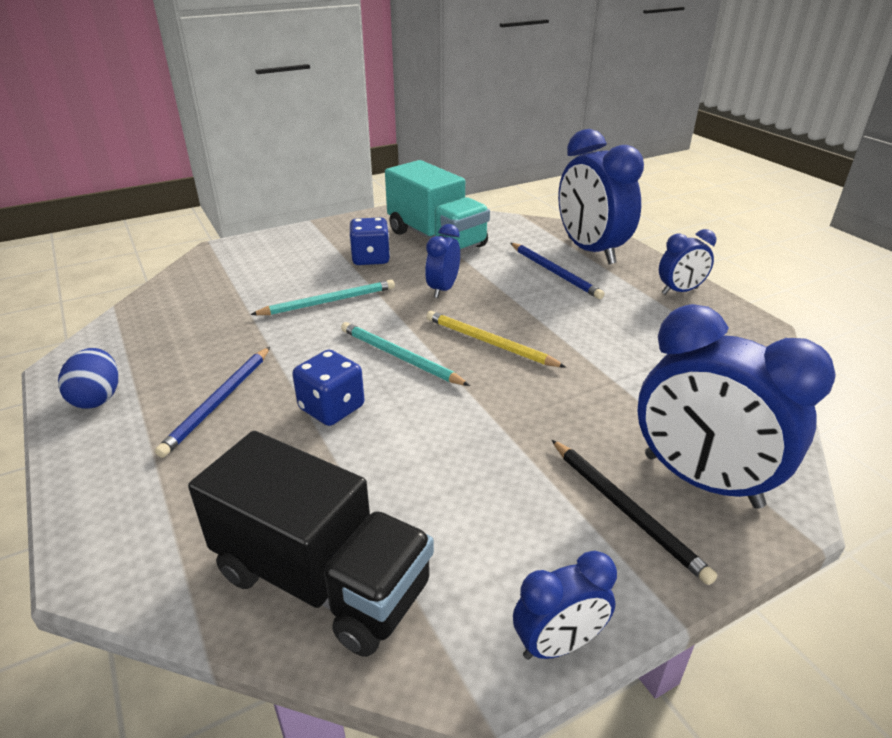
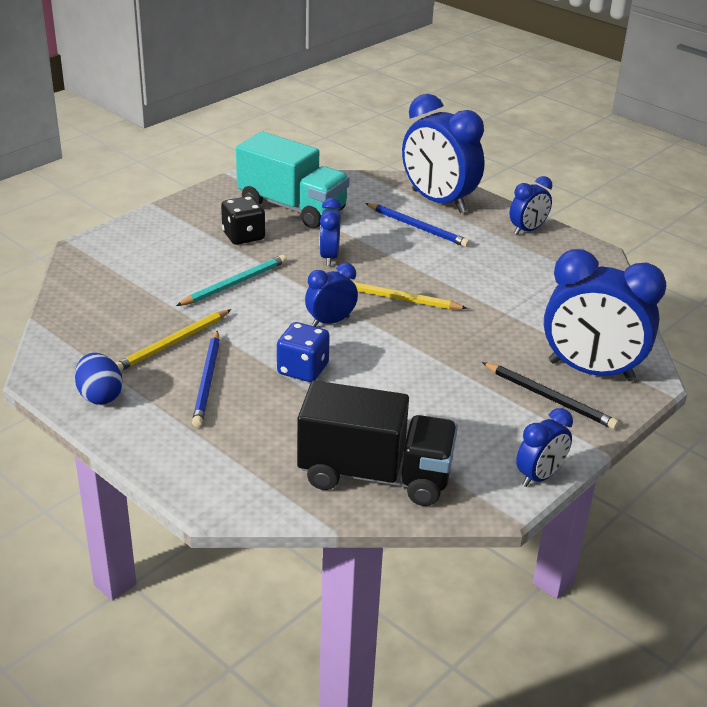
camera: 20 degrees left, 0 degrees up
turquoise pencil [341,322,470,386] -> blue clock [305,263,358,327]
blue dice [349,217,390,265] -> black dice [221,196,265,245]
none -> yellow pencil [116,309,231,371]

